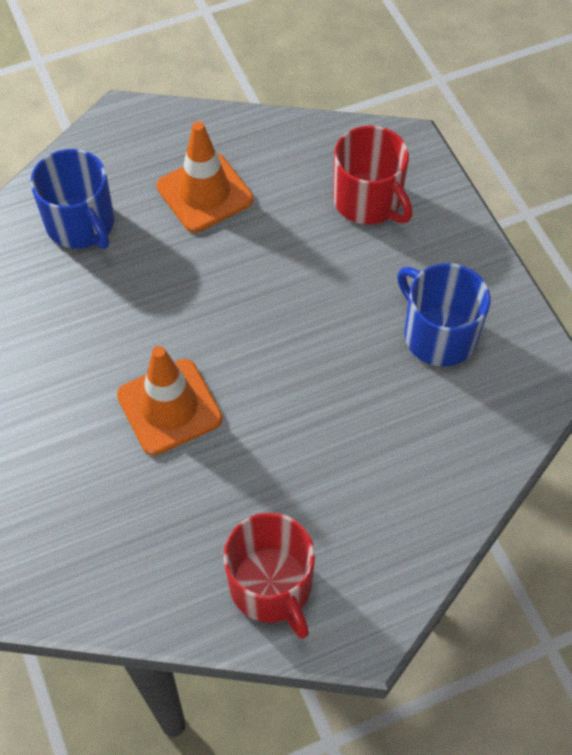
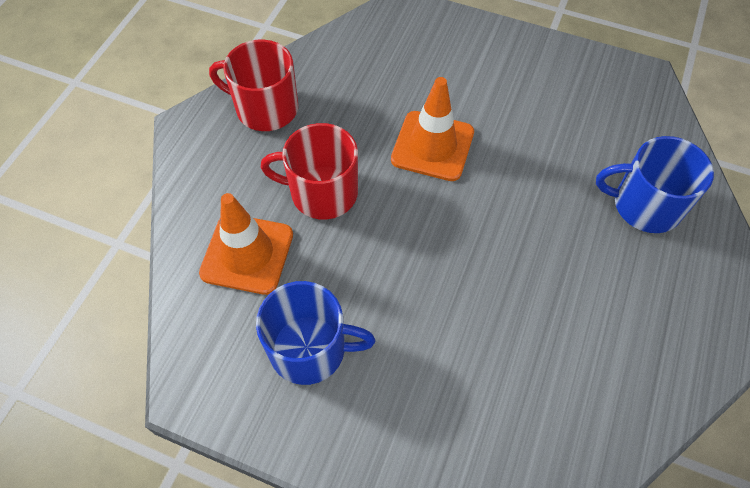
camera: 135 degrees right, 0 degrees up
orange traffic cone [157,121,253,233] -> orange traffic cone moved to [199,193,293,295]
red mug [333,126,412,225] -> red mug moved to [260,123,358,220]

